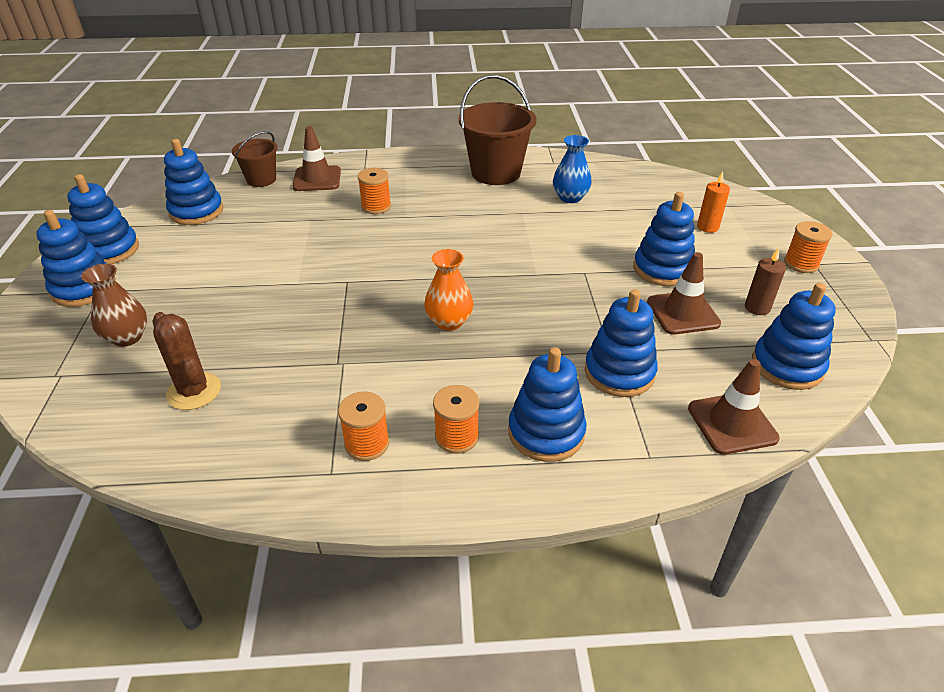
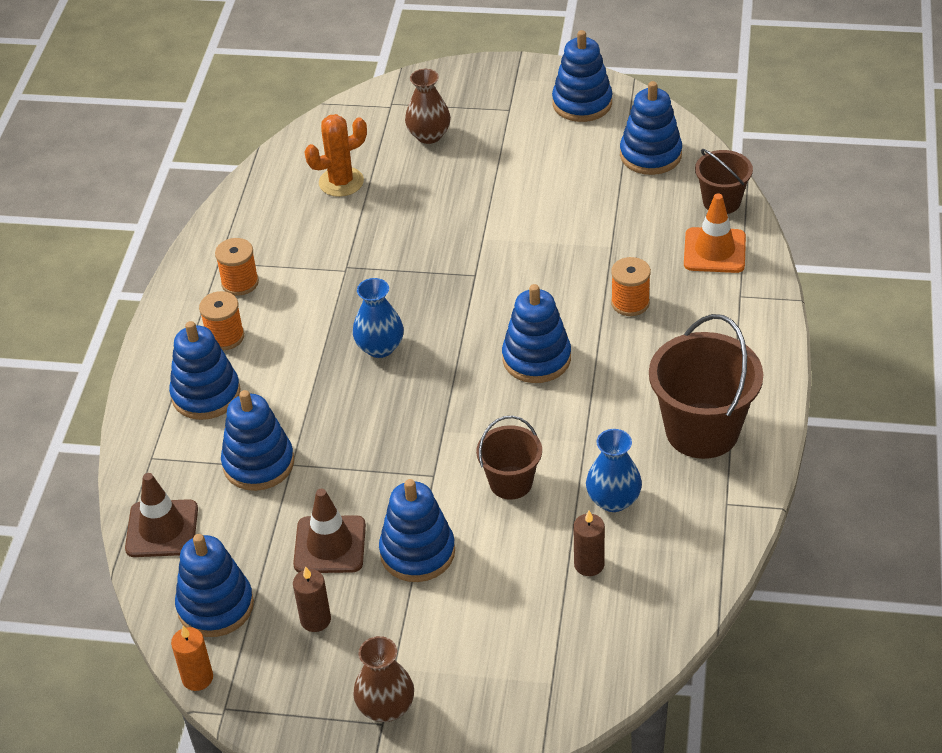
camera: 105 degrees right, 5 degrees up
blue stacking toy [37,210,116,307] -> blue stacking toy moved to [502,284,571,383]
brown cactus [153,312,221,410] -> orange cactus [305,114,367,197]
brown traffic cone [293,126,341,191] -> orange traffic cone [684,193,746,273]
orange vase [424,249,473,331] -> blue vase [353,278,404,358]
orange candle [697,171,730,233] -> orange candle moved to [171,626,213,691]
orange spool [784,221,833,273] -> brown vase [353,636,414,722]
none -> brown bucket [476,416,542,499]
none -> brown candle [573,511,605,576]

